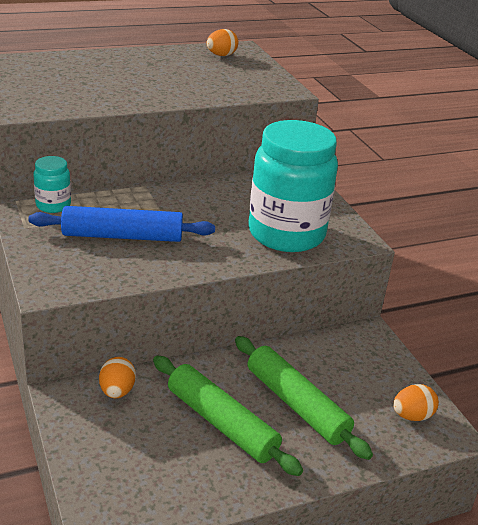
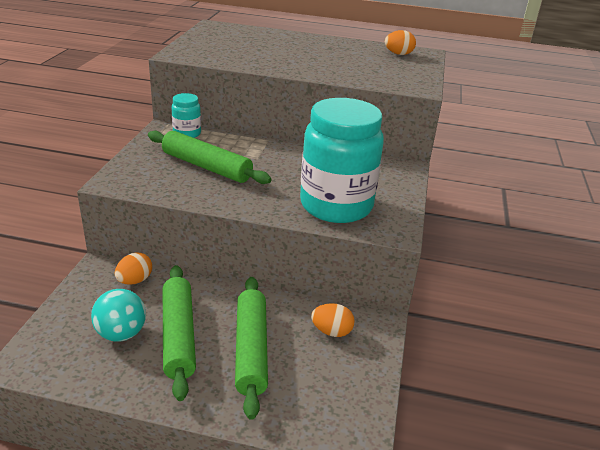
camera: 35 degrees right, 0 degrees up
blue rolling pin [29,206,215,242] -> green rolling pin [148,131,272,184]
orange egg [393,384,439,421] -> orange egg moved to [311,303,355,337]
none -> turquoise ball [91,289,146,342]

